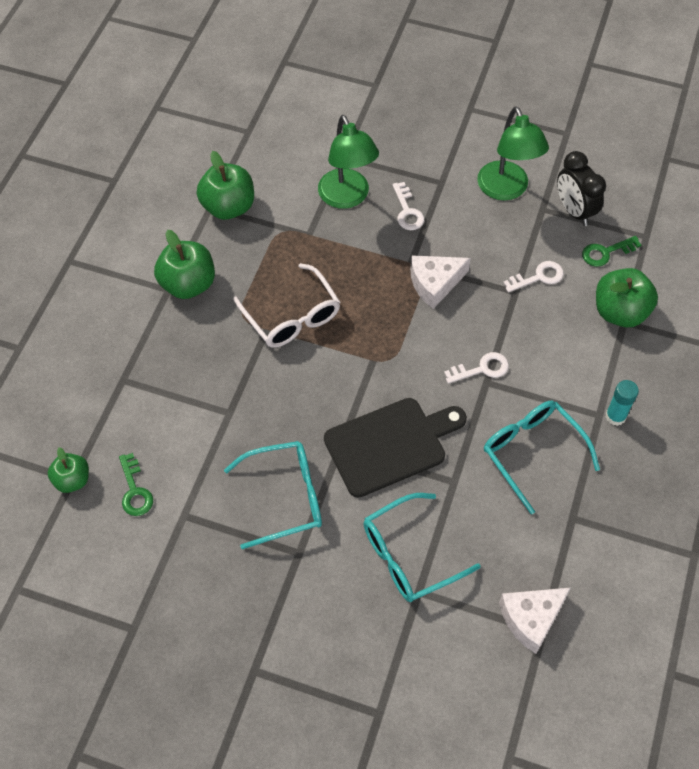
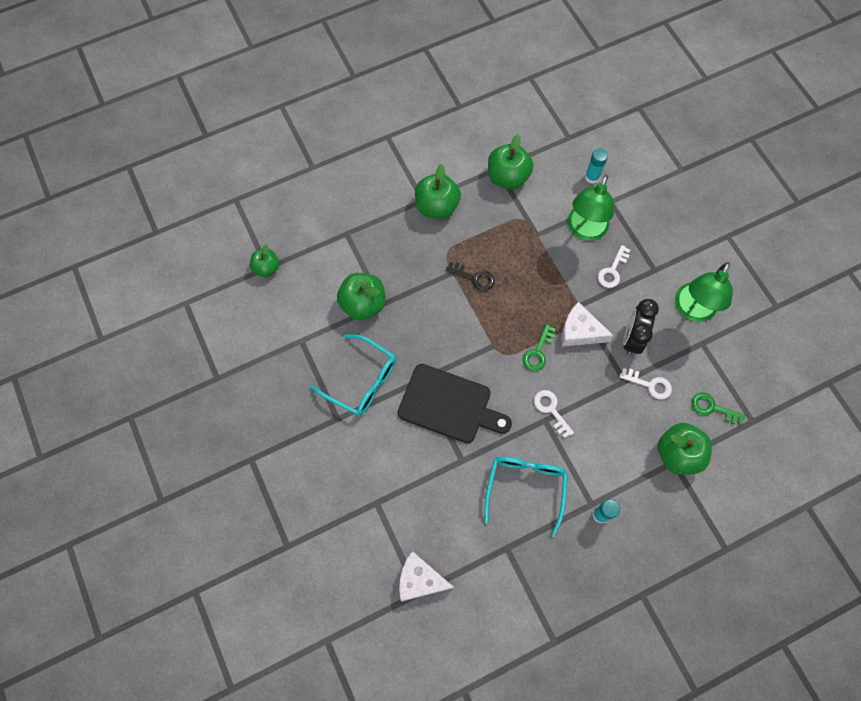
camera: 45 degrees right, 10 degrees up
green key [119,453,153,516] -> green key moved to [523,324,555,371]
white glasses [233,263,340,348] -> black key [446,262,495,291]
turquoise glasses [363,493,481,602] -> none
white key [444,352,509,384] -> white key turned 150 degrees counterclockwise [534,390,574,438]
black clock [557,151,606,226] -> black clock moved to [623,299,659,356]
none -> green apple [337,273,386,320]
none -> turquoise glue stick [585,148,608,184]

